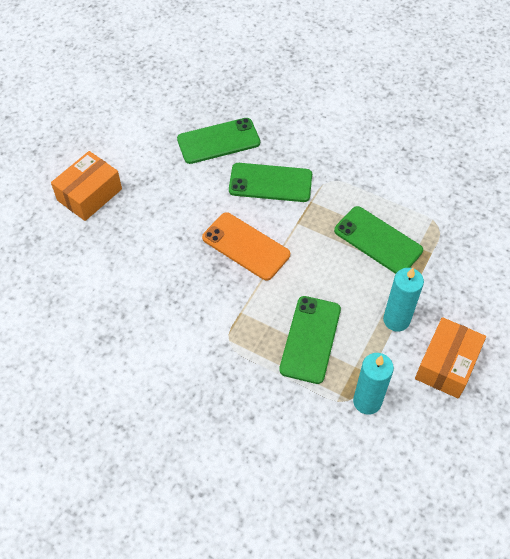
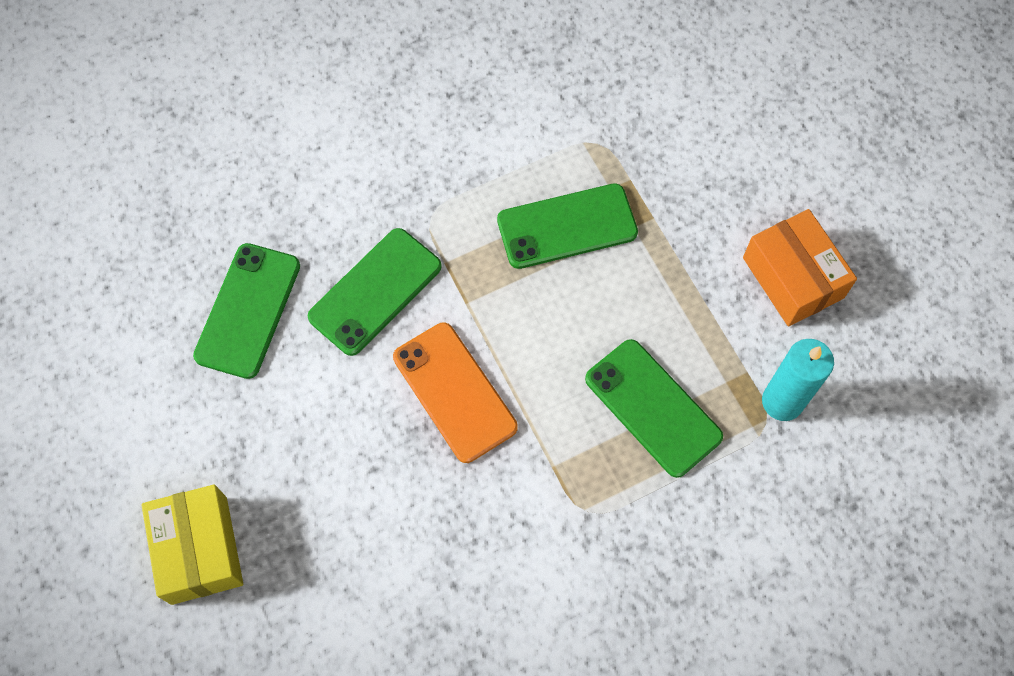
camera: 55 degrees left, 10 degrees up
orange box [51,151,122,221] -> yellow box [142,484,243,605]
orange phone [202,212,290,280] -> orange phone turned 75 degrees clockwise [393,323,518,463]
turquoise candle [383,268,424,332] -> none

